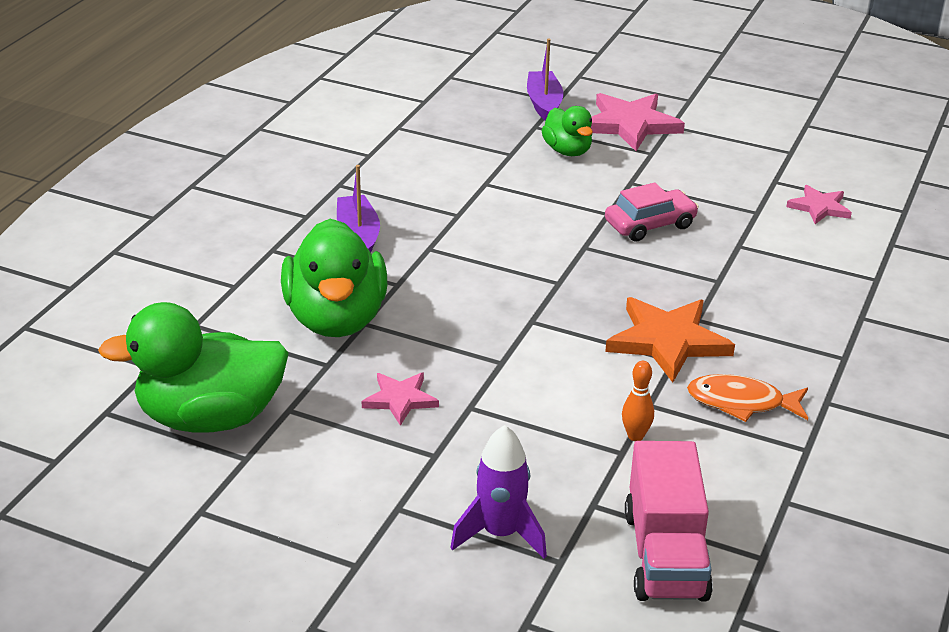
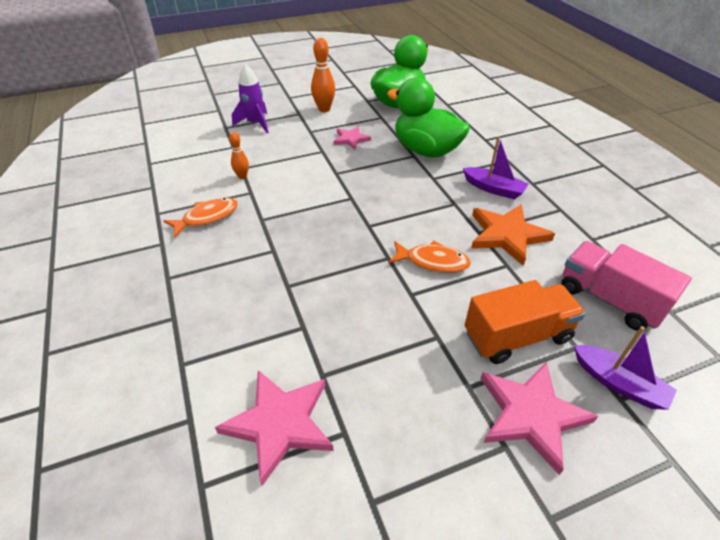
camera: 135 degrees right, 10 degrees up
green duck [541,106,593,156] -> orange truck [465,280,586,364]
pink car [605,183,699,242] -> none
orange star [605,297,735,383] -> orange star moved to [471,204,555,266]
pink truck [625,441,713,602] -> pink truck moved to [561,241,692,331]
pink star [786,185,852,224] -> pink star [215,370,334,486], size x1.75
none -> orange bowling pin [311,38,335,112]
none -> orange fish [389,241,471,273]

